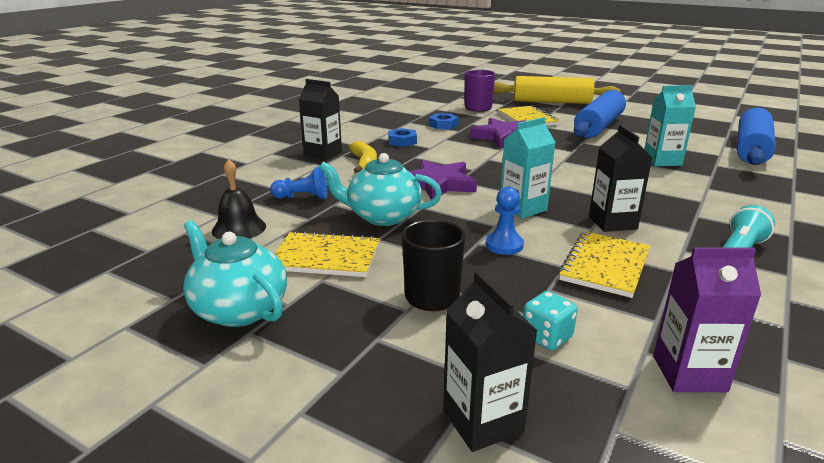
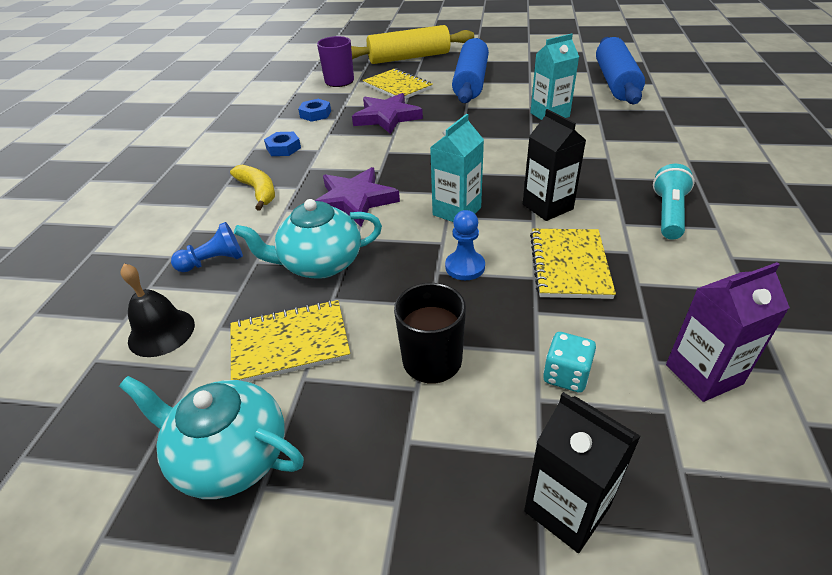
camera: 20 degrees left, 15 degrees up
black carton [299,79,342,160] -> none

